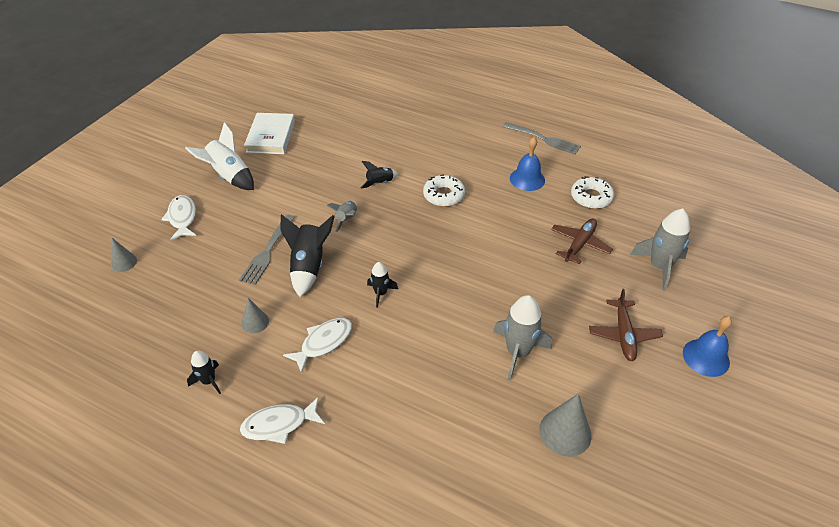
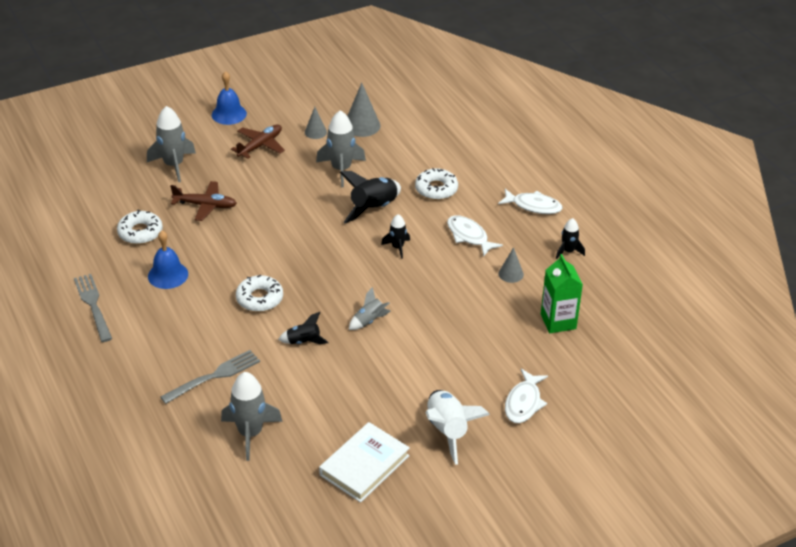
camera: 145 degrees left, 5 degrees down
grey cone [111,238,137,272] -> grey cone moved to [305,107,327,139]
grey fork [239,215,295,285] -> grey fork moved to [160,350,260,404]
black rocket [280,214,335,297] -> black rocket moved to [339,171,401,224]
white fish [283,318,352,374] -> white fish turned 60 degrees clockwise [447,215,503,256]
brown plane [551,219,613,264] -> brown plane turned 150 degrees counterclockwise [170,181,237,221]
none -> grey rocket [221,372,283,461]
none -> white donut [415,168,458,200]
none -> green carton [541,254,583,333]

